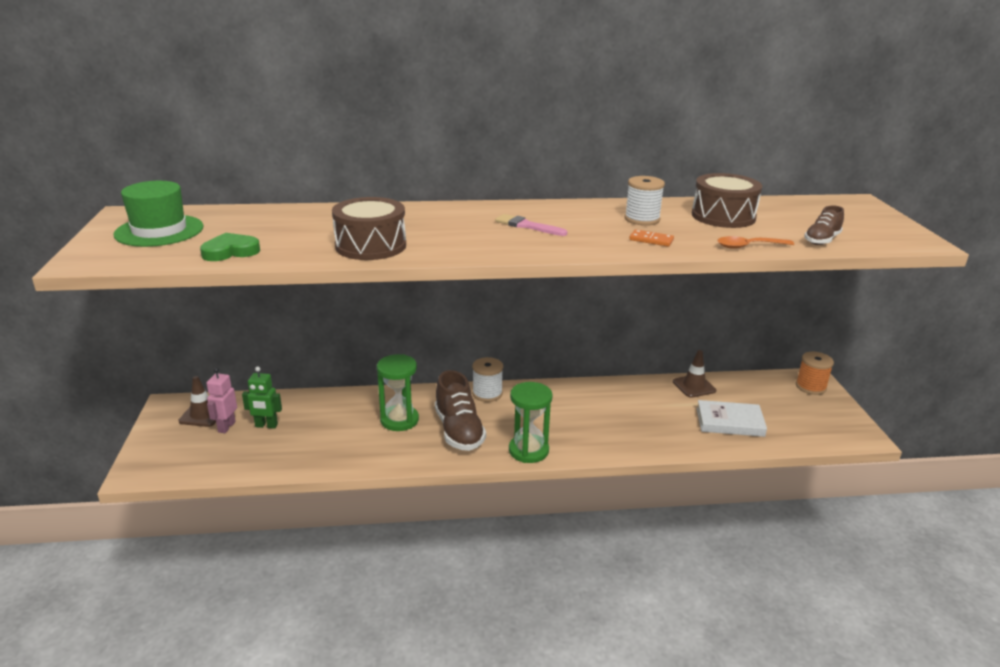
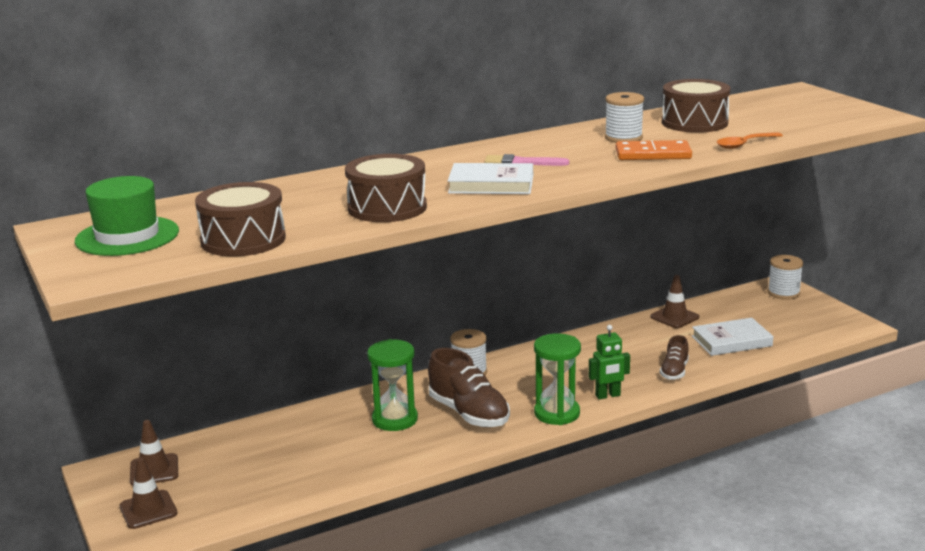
camera: 20 degrees left, 5 degrees down
green heart [200,233,260,261] -> brown drum [195,182,286,256]
pink robot [206,368,237,433] -> none
green robot [242,367,282,429] -> green robot moved to [589,325,630,399]
orange domino [629,229,674,247] -> orange domino [616,140,692,160], size x1.69
orange spool [796,352,834,395] -> white spool [768,255,803,300]
brown shoe [804,206,844,245] -> brown shoe moved to [660,335,689,380]
none -> brown traffic cone [120,457,178,529]
none -> white book [448,163,533,194]

